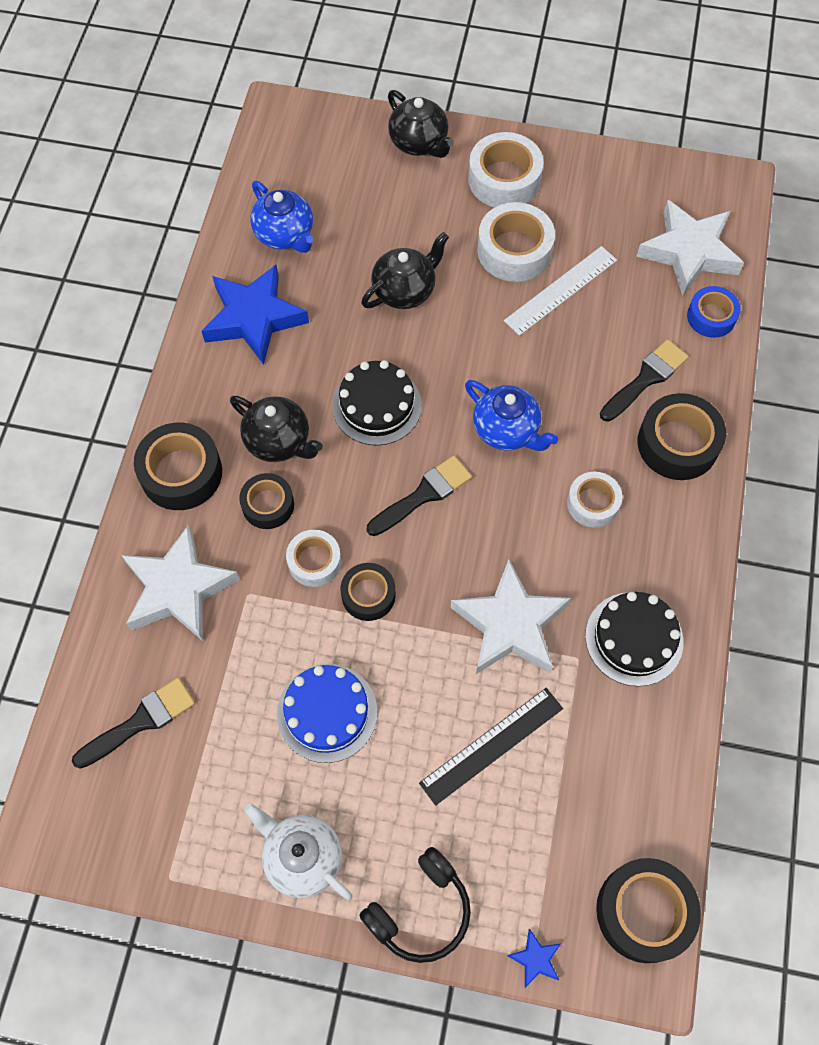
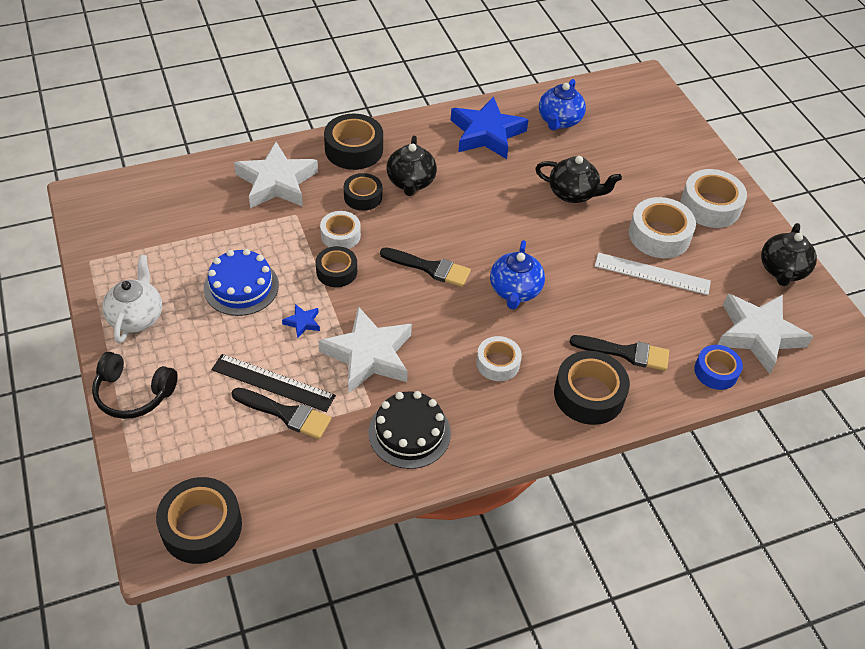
camera: 55 degrees right, 15 degrees down
black brush [72,678,195,769] -> black brush moved to [231,388,331,439]
black cake [332,360,422,446] -> none
black teapot [388,90,454,158] -> black teapot moved to [761,223,817,286]
blue star [507,929,561,988] -> blue star moved to [282,304,320,339]

